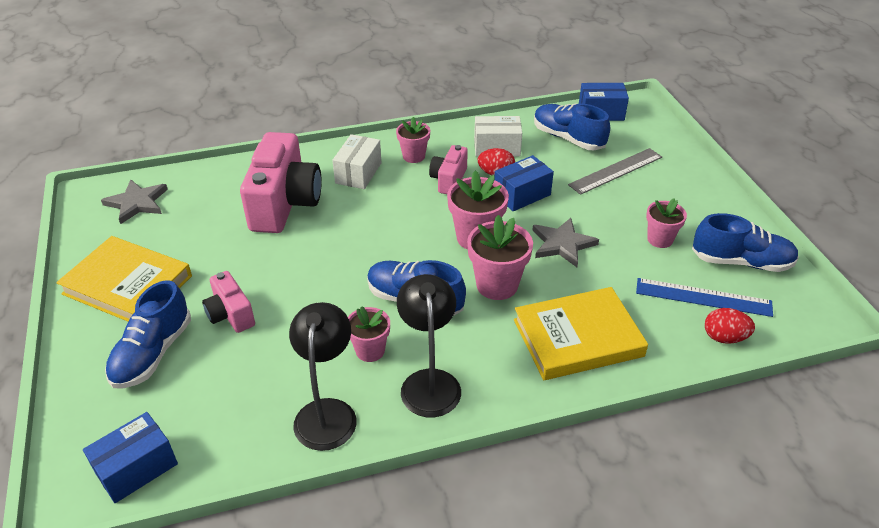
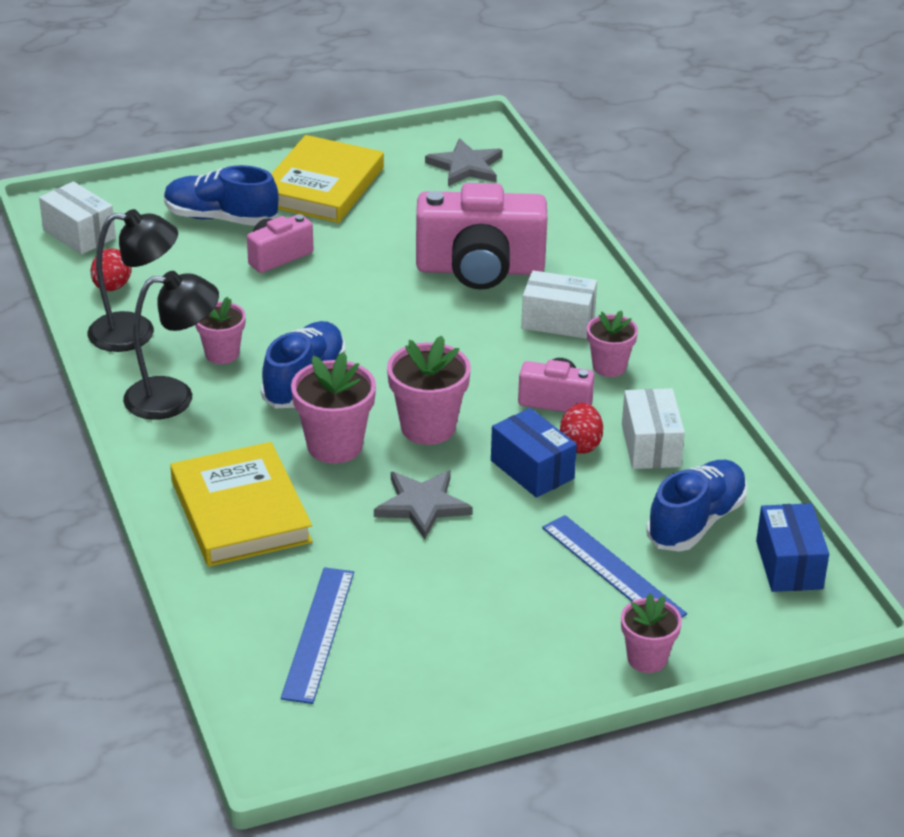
camera: 85 degrees right, 5 degrees down
blue box [83,412,178,503] -> white box [39,181,116,255]
grey ruler [568,148,662,195] -> blue ruler [542,515,687,618]
pink flower pot [646,198,687,248] -> pink flower pot moved to [621,594,682,673]
blue shoe [692,213,799,272] -> none
red egg [705,308,755,344] -> red egg moved to [91,249,132,291]

